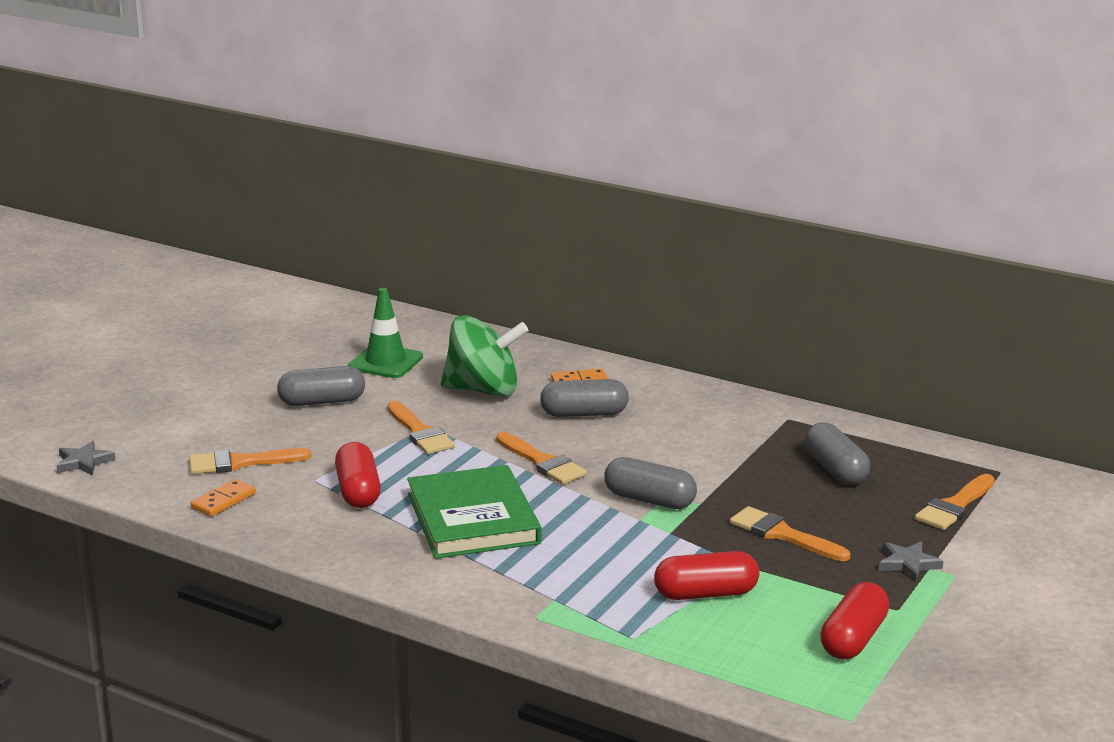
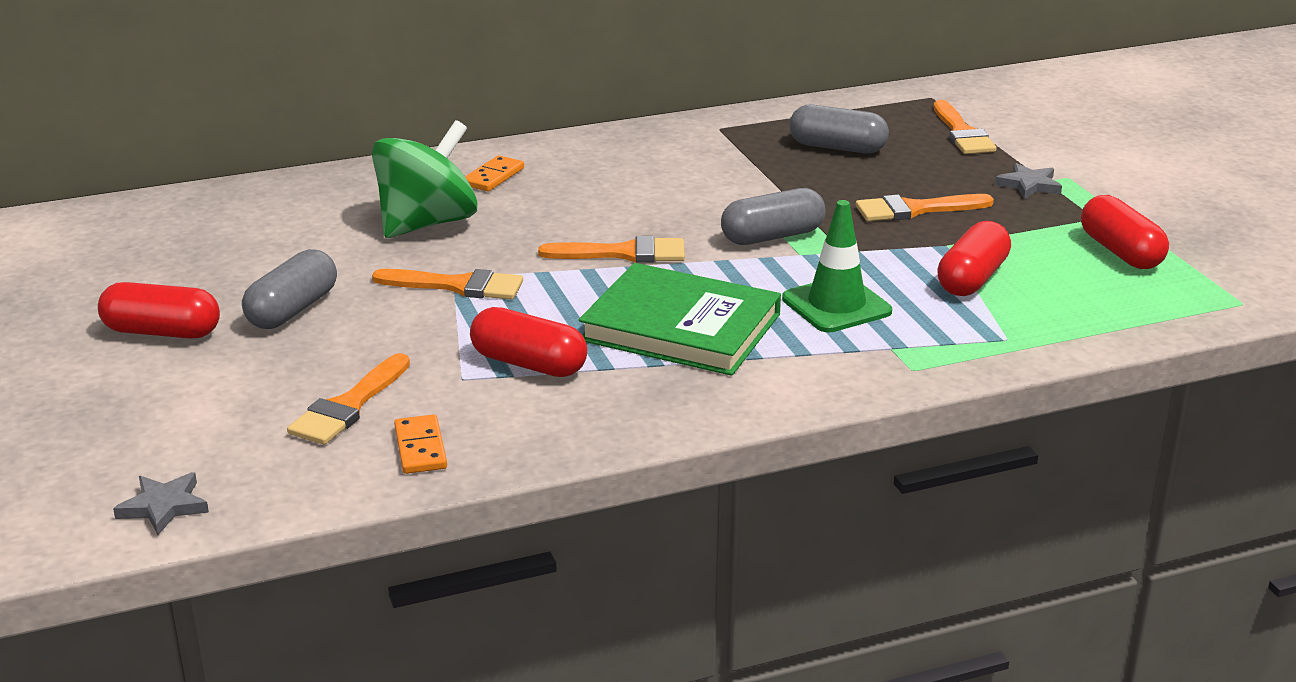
camera: 50 degrees left, 5 degrees up
green traffic cone [348,288,423,378] -> green traffic cone moved to [782,200,892,332]
grey capsule [540,379,629,417] -> none
none -> red capsule [98,282,220,339]

